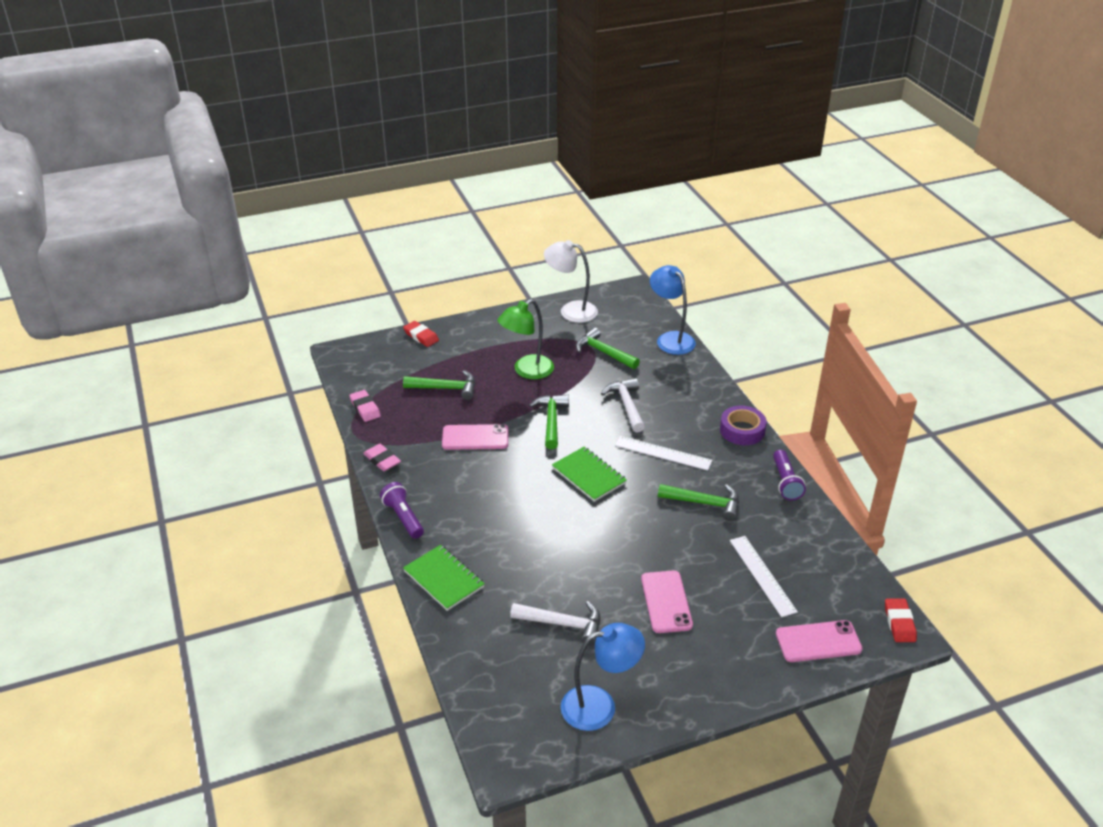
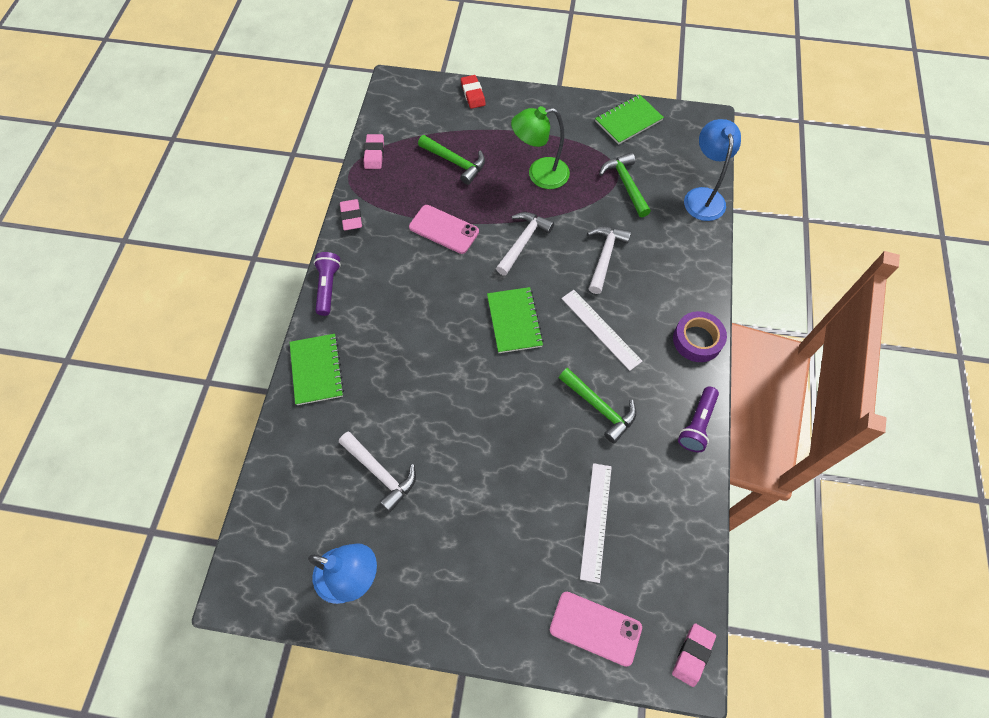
camera: 30 degrees right, 25 degrees up
green hammer [529,395,569,449] -> white hammer [496,212,554,276]
white lamp [544,240,598,323] -> green notebook [595,94,664,145]
pink phone [641,571,693,633] -> none
red eraser [885,598,917,642] -> pink eraser [672,623,716,687]

